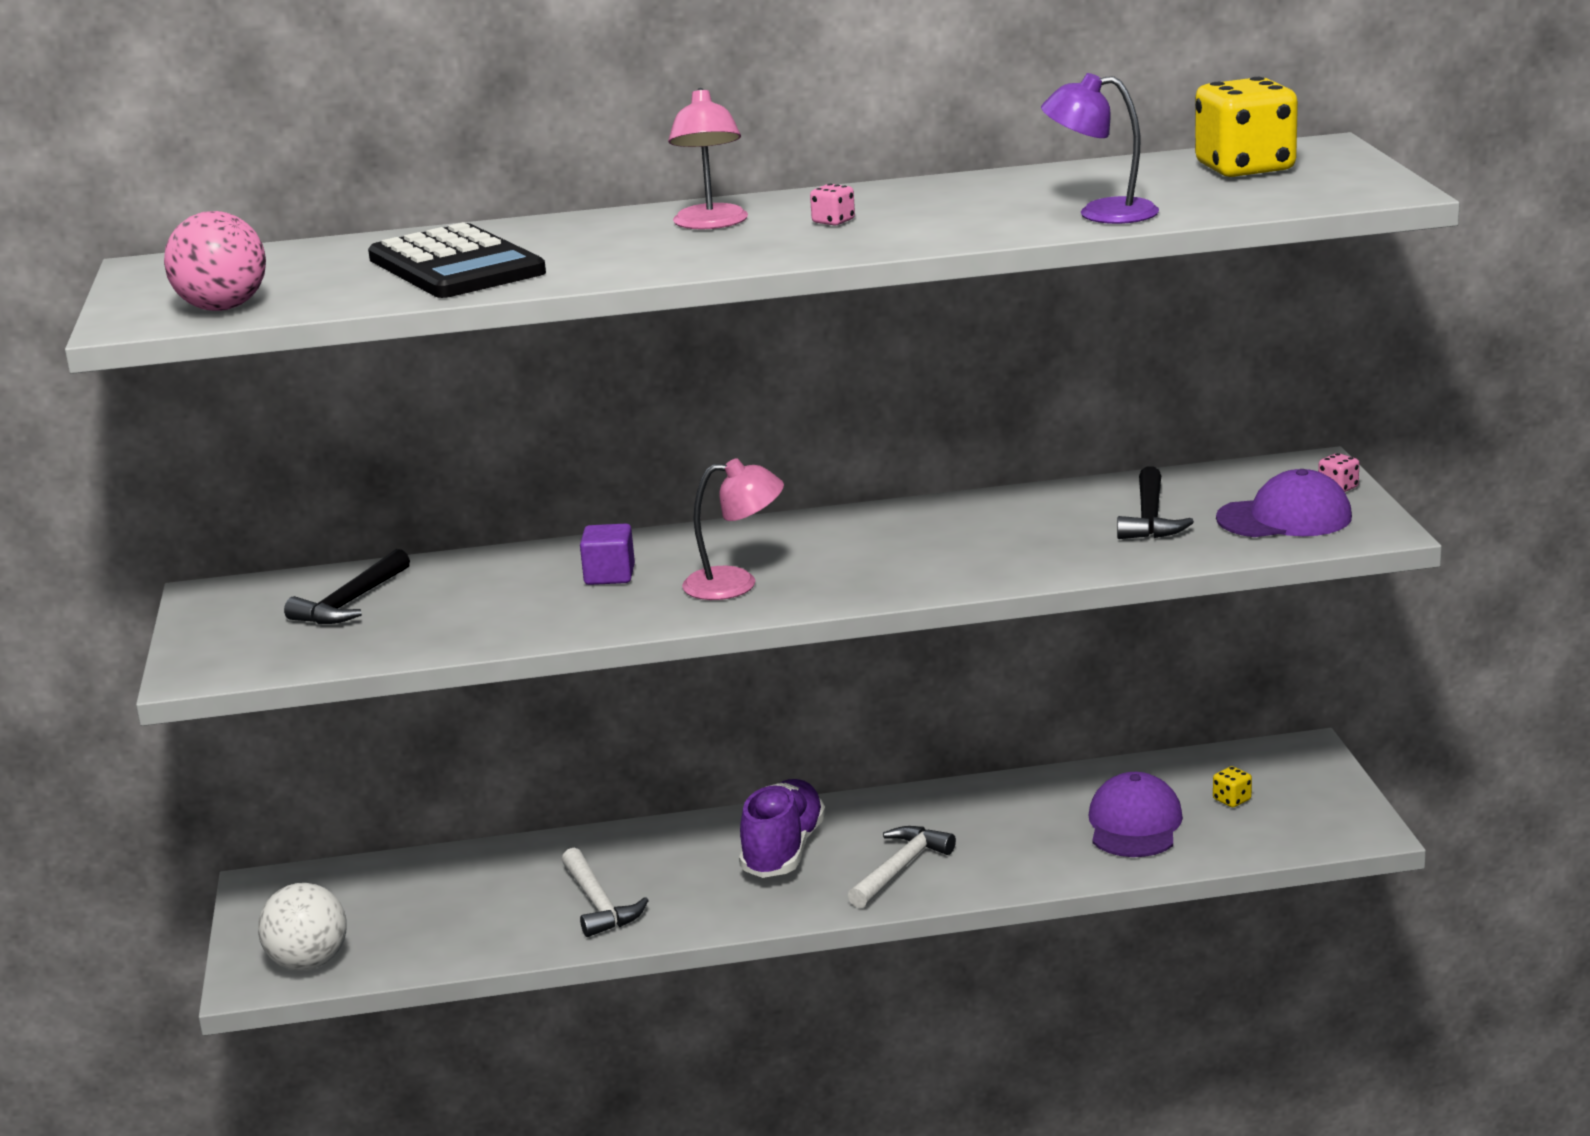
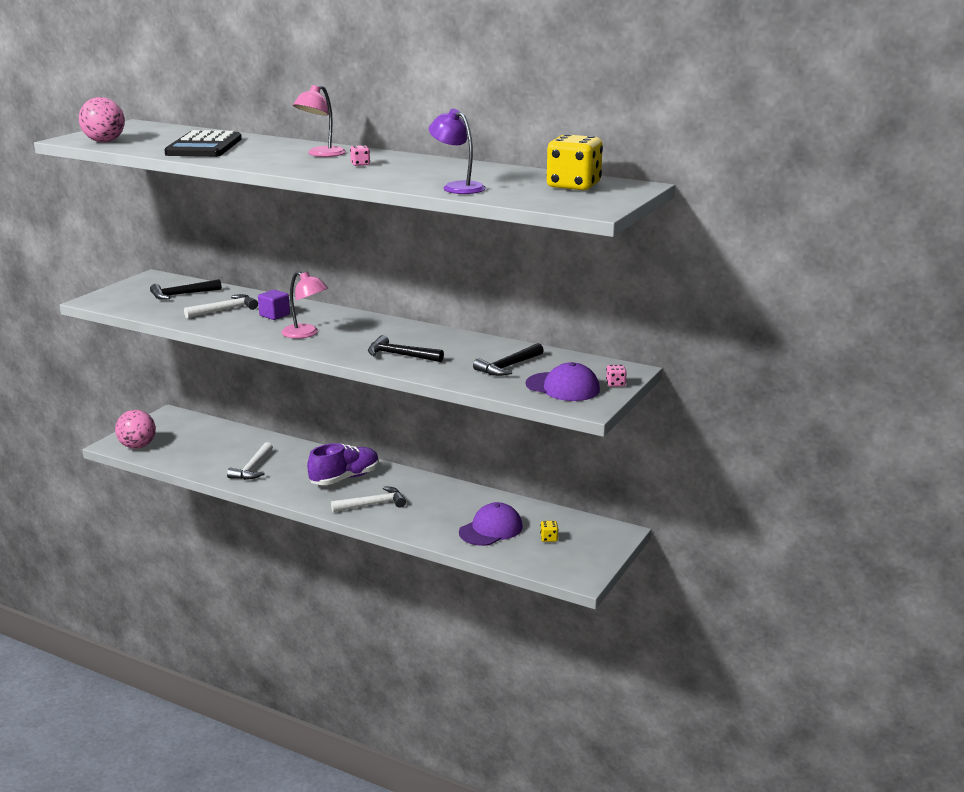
camera: 35 degrees right, 0 degrees up
white ball [258,883,347,971] -> pink ball [115,410,156,449]
none -> white hammer [184,294,258,319]
none -> black hammer [368,335,444,362]

